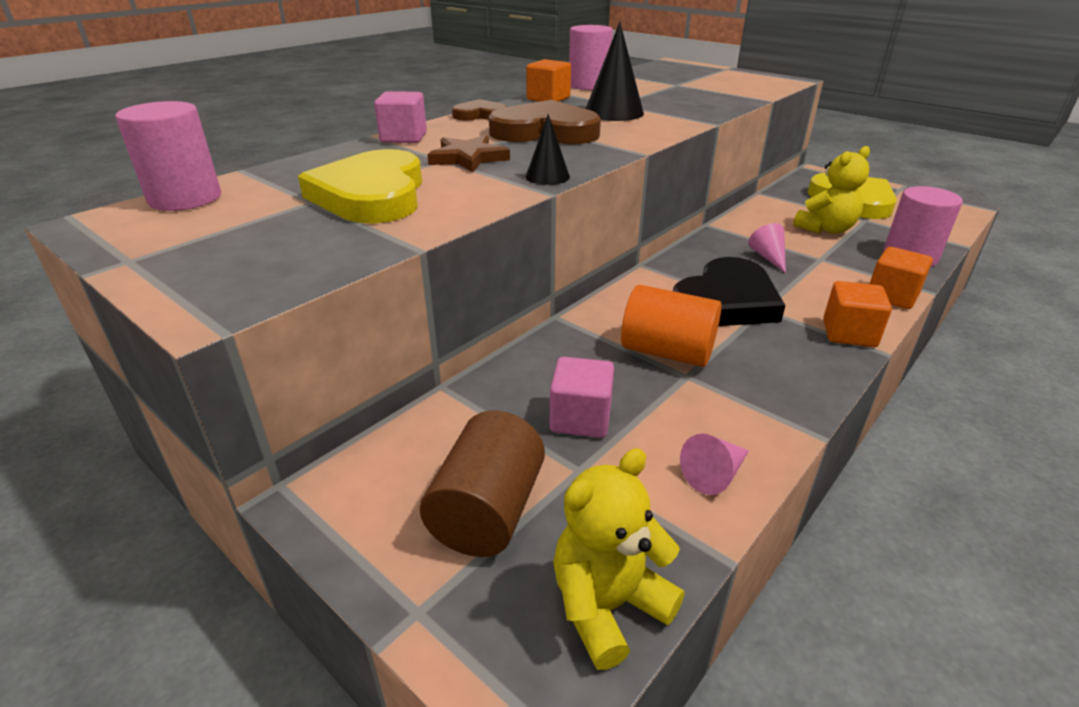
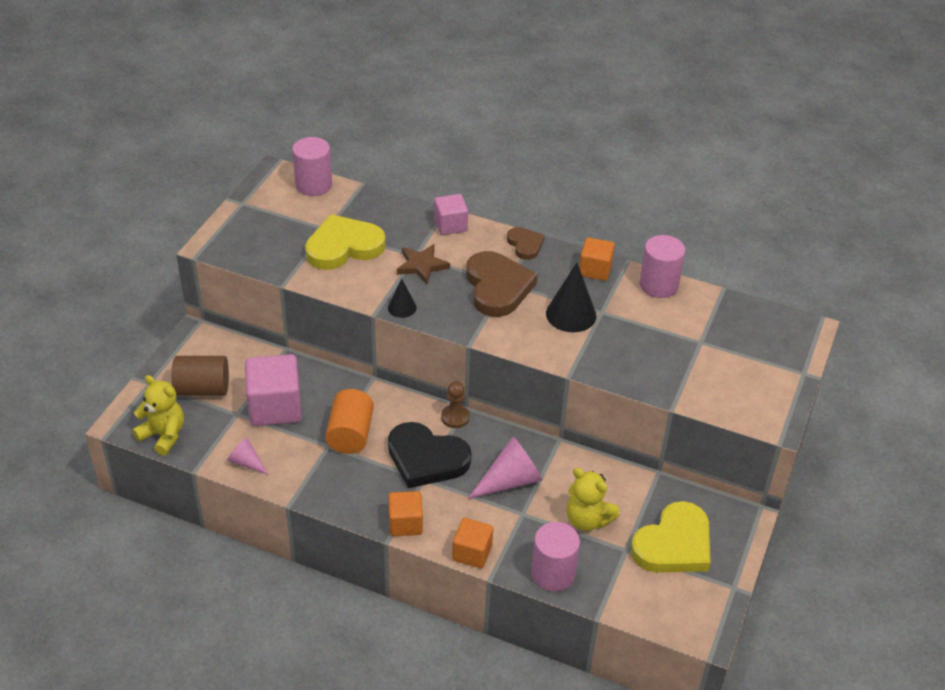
camera: 70 degrees right, 10 degrees up
pink cube [550,357,614,438] -> pink cube [245,354,302,426], size x1.68
pink cone [748,223,786,273] -> pink cone [467,437,542,499], size x1.76
none -> brown pawn [441,381,470,428]

